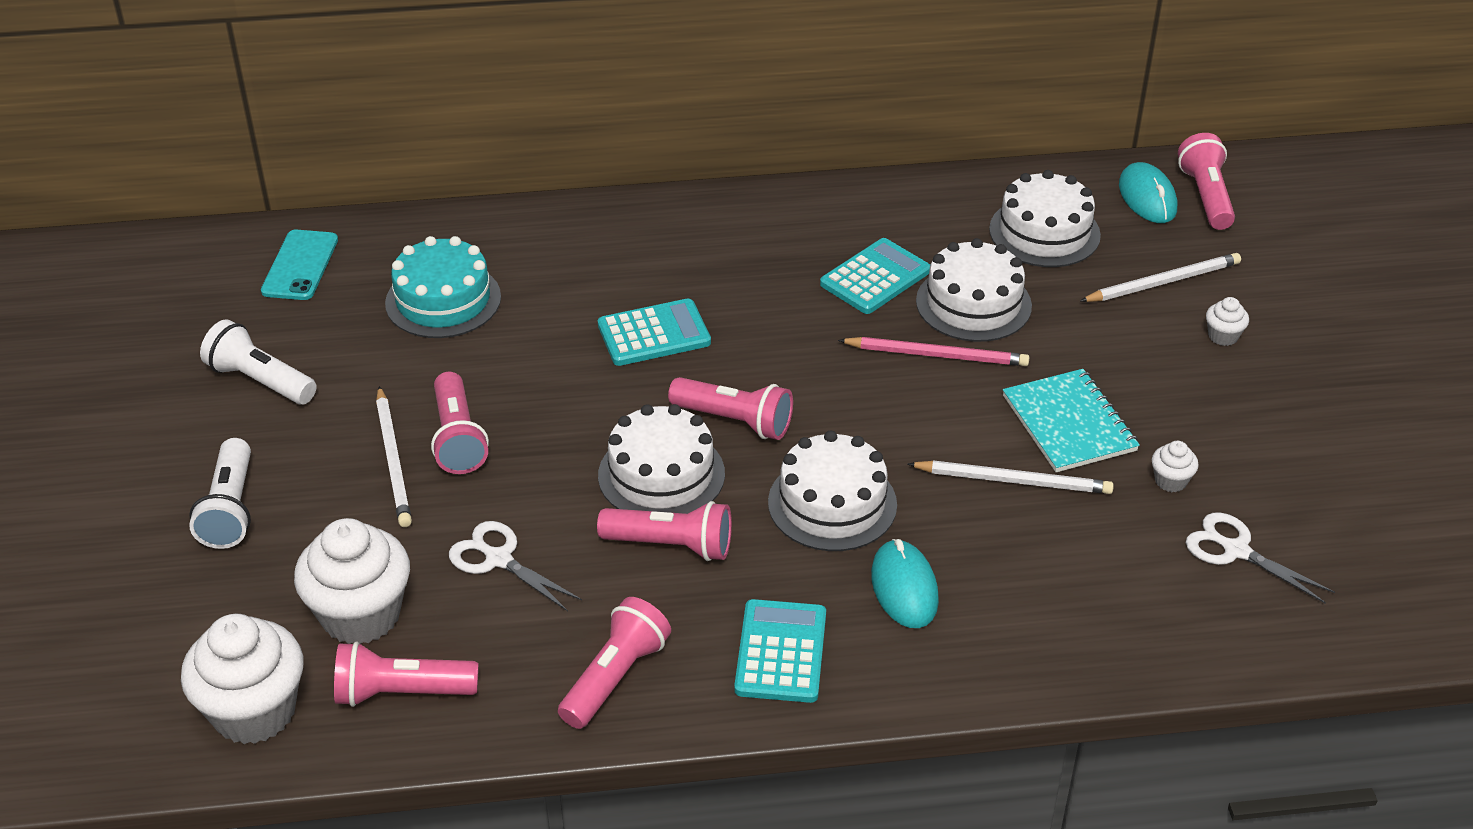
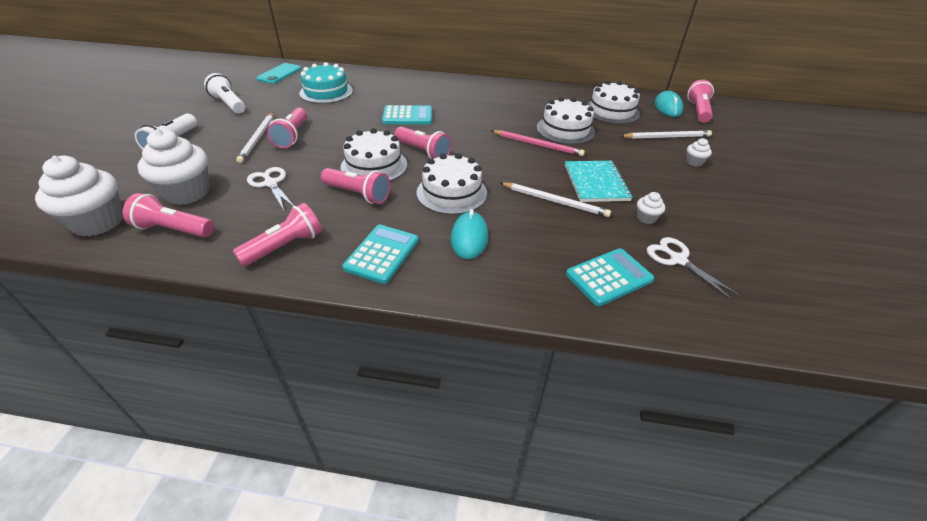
camera: 15 degrees right, 0 degrees up
turquoise calculator [820,238,930,314] -> turquoise calculator moved to [566,248,654,306]

